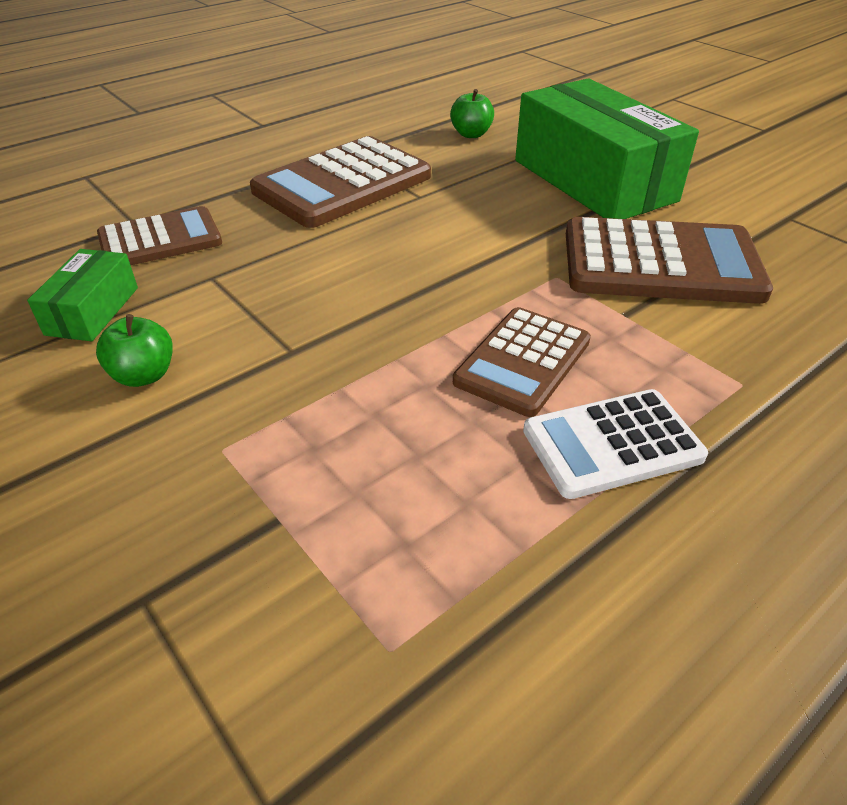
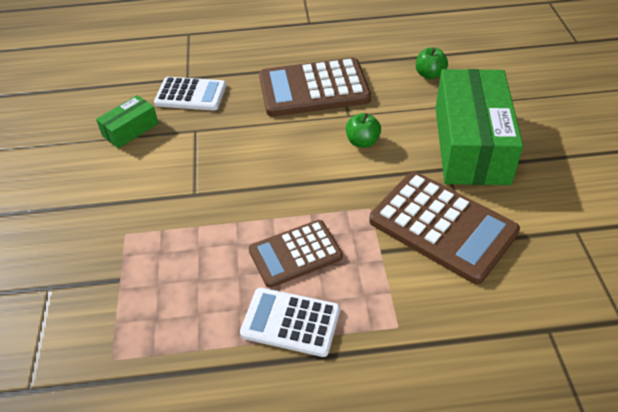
camera: 35 degrees right, 5 degrees up
green apple [96,314,173,387] -> green apple moved to [346,113,381,148]
brown calculator [97,206,222,265] -> white calculator [154,77,226,111]

